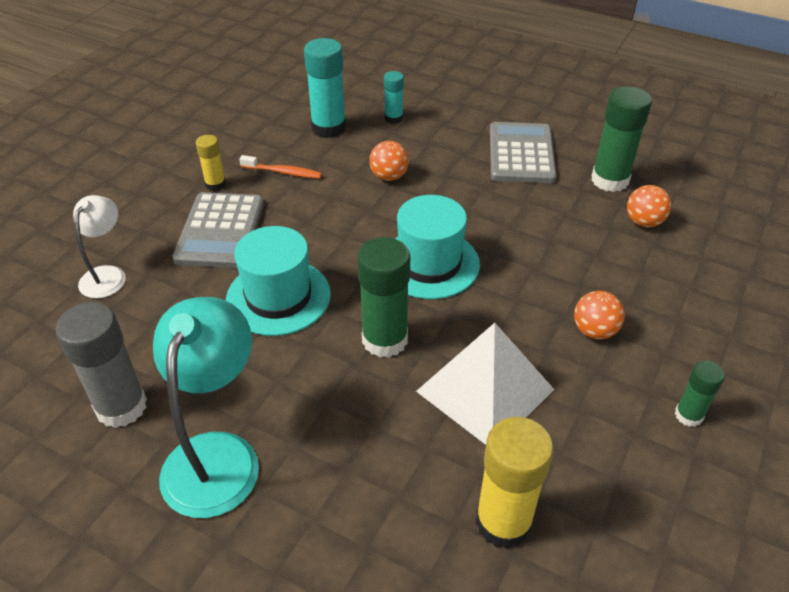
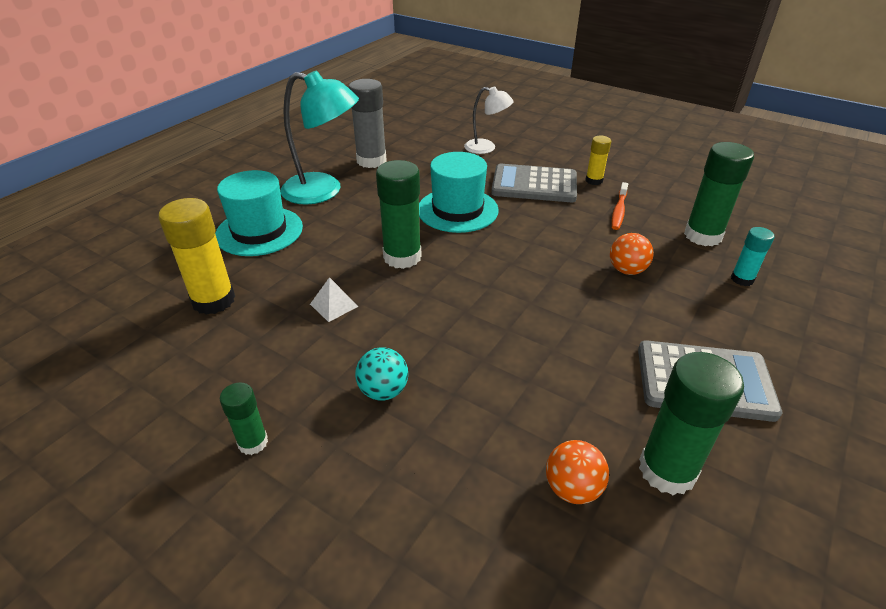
camera: 95 degrees right, 5 degrees down
turquoise glue stick [304,38,346,138] -> green glue stick [684,142,754,246]
turquoise hat [395,195,480,299] -> turquoise hat moved to [215,170,303,256]
white pyramid [416,323,555,445] -> white pyramid [310,277,358,322], size x0.41
orange ball [574,291,625,339] -> turquoise ball [355,347,408,401]

